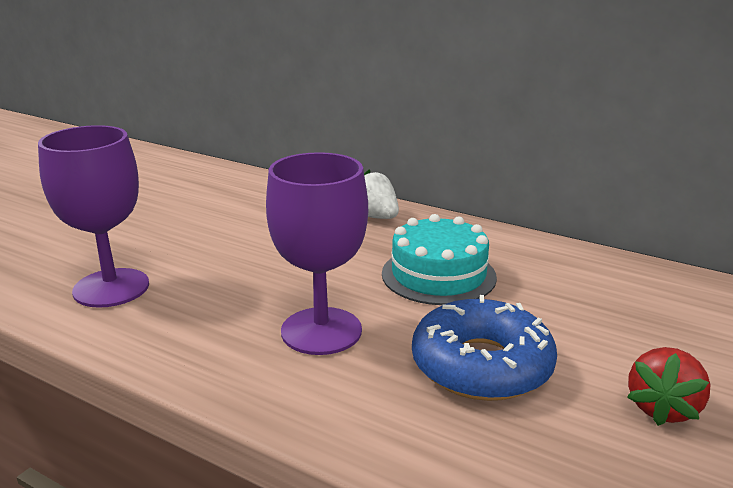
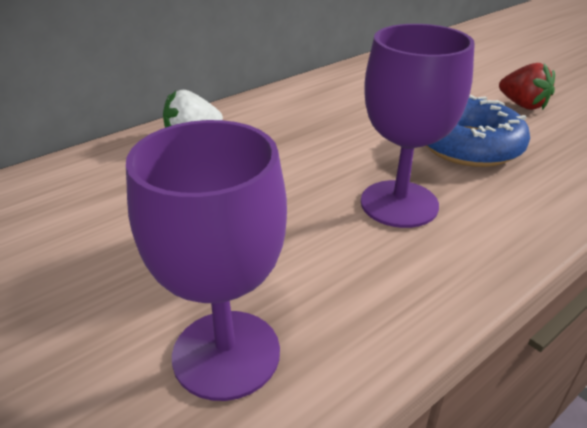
camera: 70 degrees left, 10 degrees up
turquoise cake [382,214,497,305] -> none

